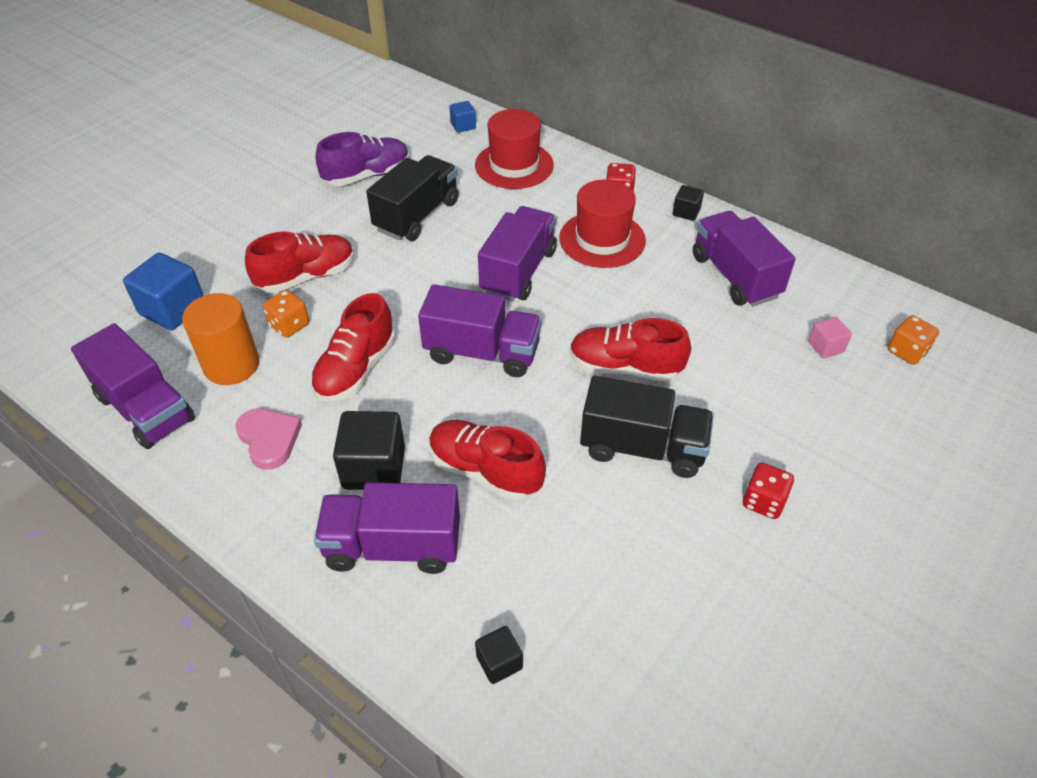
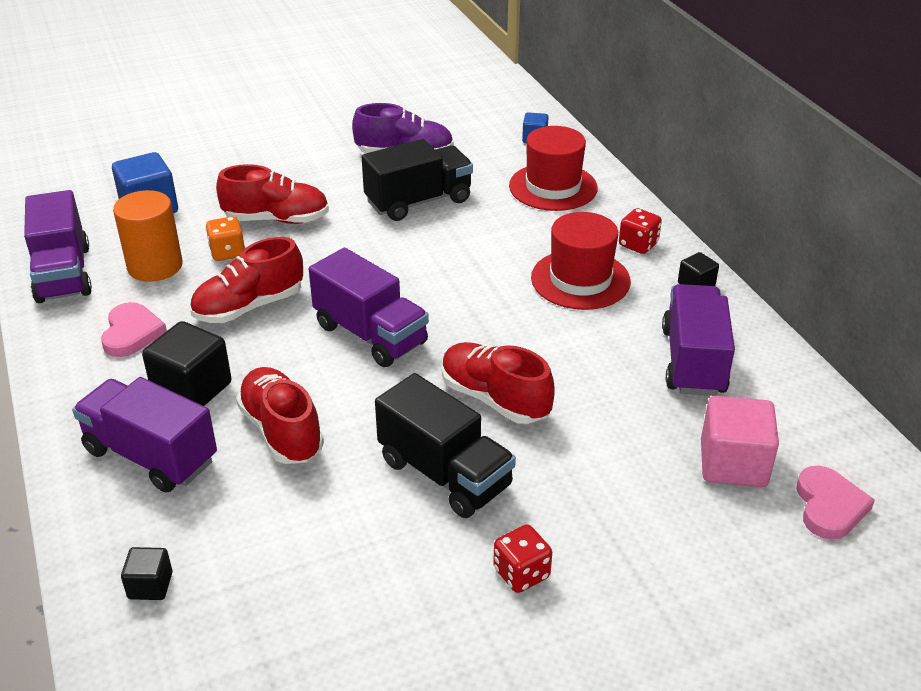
camera: 30 degrees right, 10 degrees down
purple truck [478,206,557,301] -> none
pink cube [808,317,852,358] -> pink cube [701,396,779,487], size x1.88
orange dice [888,315,939,365] -> pink heart [796,466,875,540]

